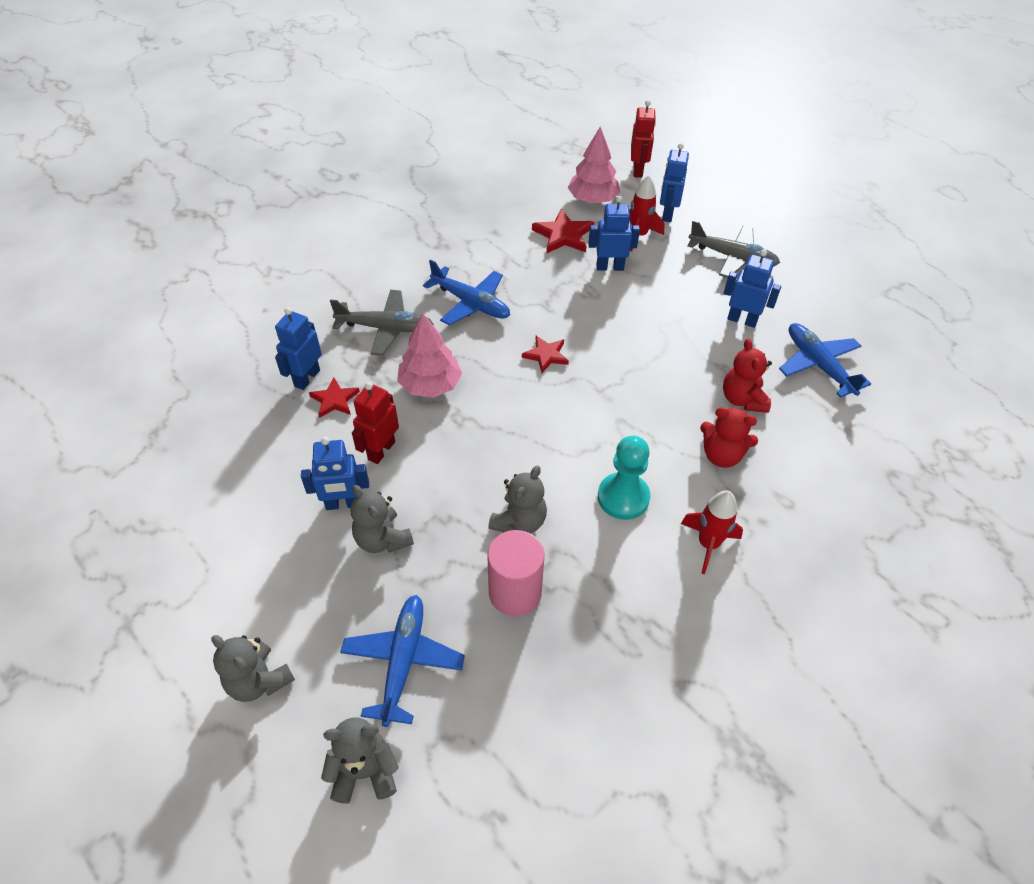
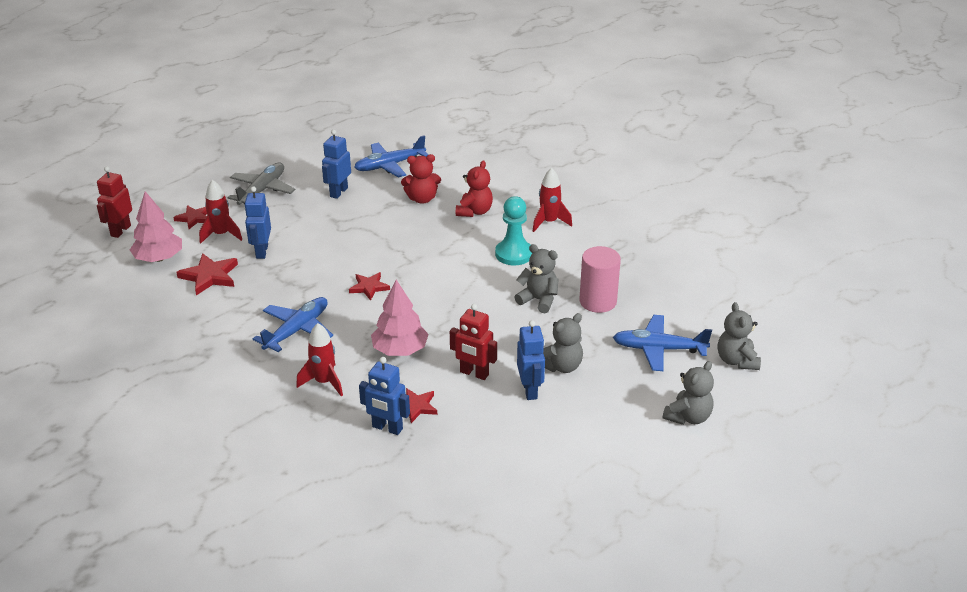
camera: 90 degrees left, 15 degrees down
grey plane [330,290,434,356] -> red rocket [296,323,343,396]
red robot [631,100,656,178] -> red robot turned 75 degrees counterclockwise [97,166,132,238]
blue robot [660,143,689,222] -> red star [174,205,207,229]

